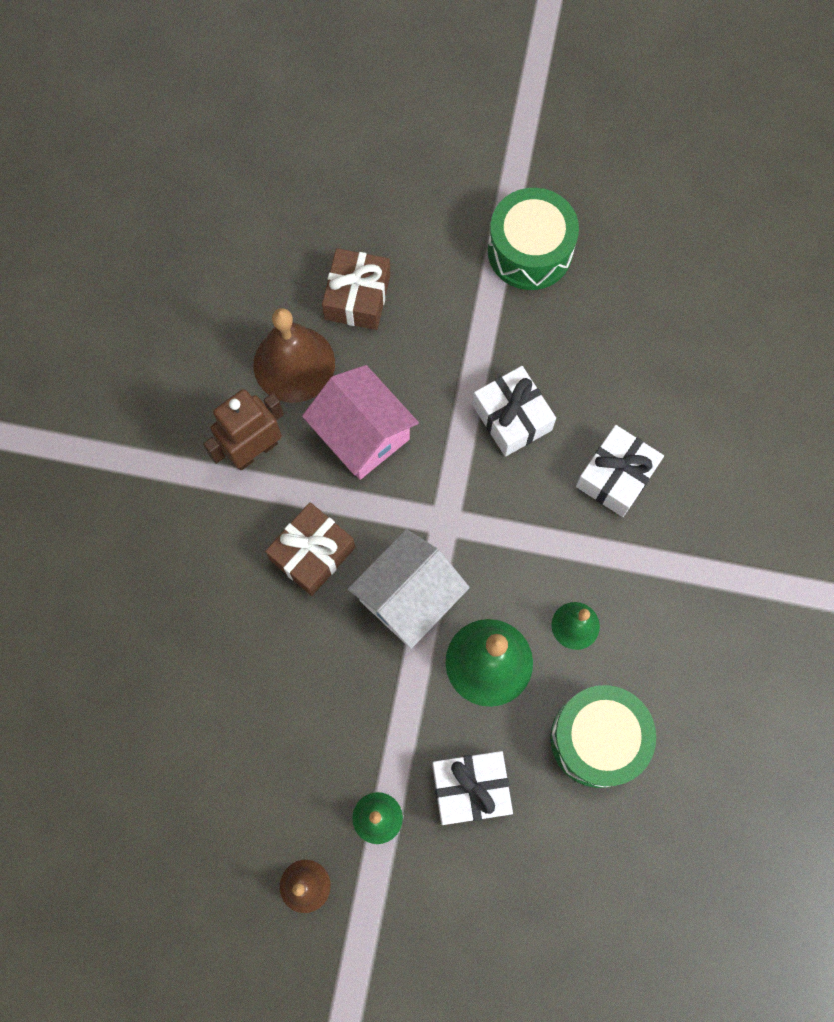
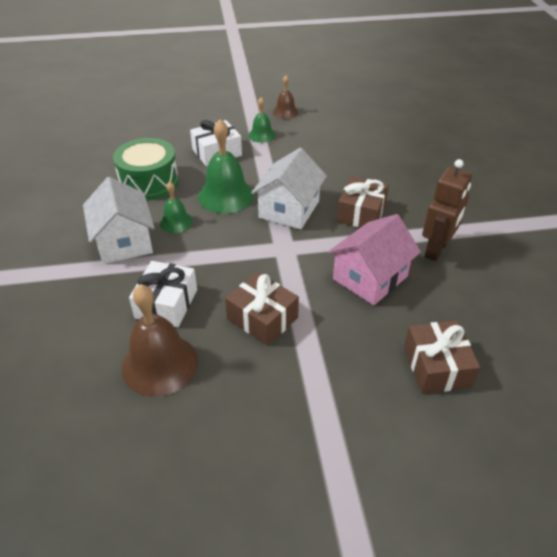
camera: 160 degrees right, 30 degrees down
brown bell [253,308,335,403] -> brown bell moved to [121,284,198,397]
pink house [302,365,419,480] -> pink house turned 75 degrees counterclockwise [328,214,421,305]
white gift [472,366,556,457] -> brown gift [225,272,299,346]
green drum [488,188,579,290] -> none
none -> white house [83,177,154,264]

